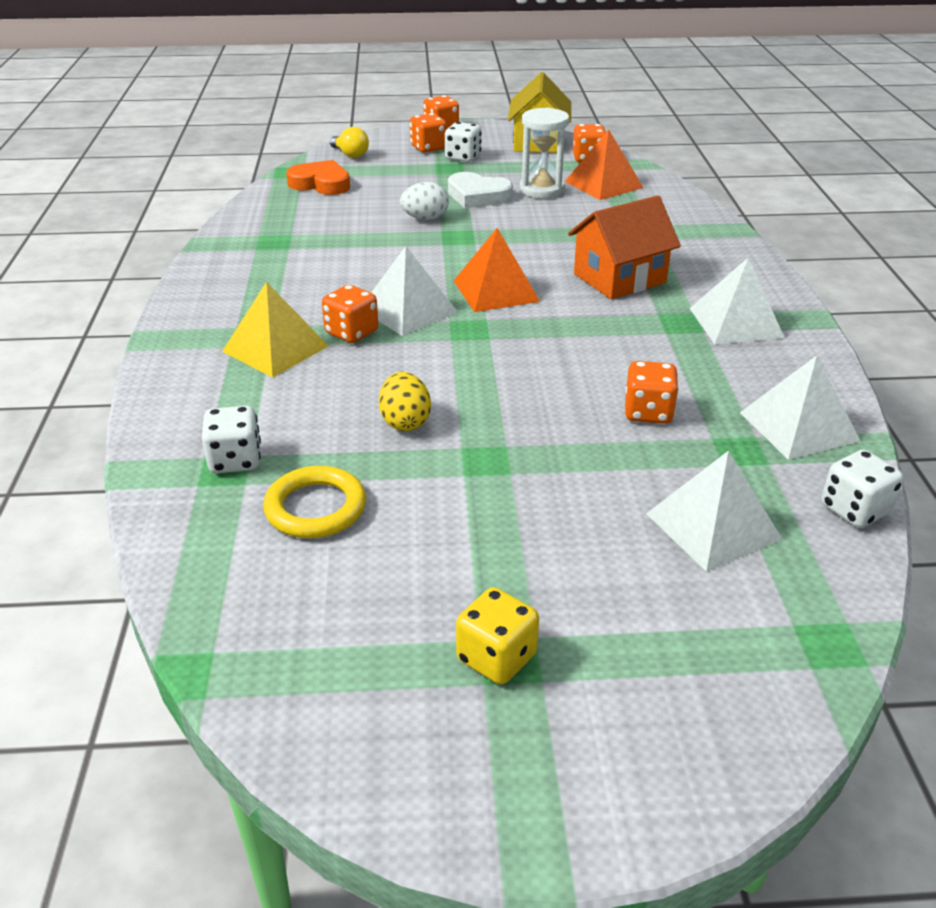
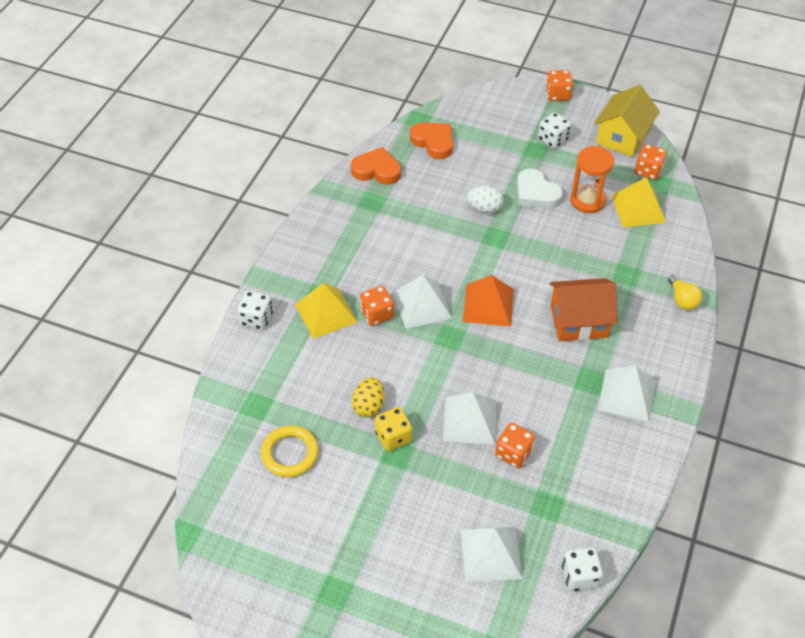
camera: 25 degrees right, 15 degrees up
white dice [202,406,261,473] -> white dice moved to [237,291,273,330]
yellow light bulb [330,127,369,158] -> yellow light bulb moved to [668,274,702,310]
orange dice [410,113,446,153] -> none
yellow dice [456,587,539,685] -> yellow dice moved to [375,407,412,451]
white hourglass [520,107,569,198] -> orange hourglass [570,146,615,213]
orange pyramid [564,129,644,200] -> yellow pyramid [611,177,667,227]
white pyramid [740,355,861,460] -> white pyramid moved to [443,392,497,445]
none -> orange heart [351,147,401,185]

